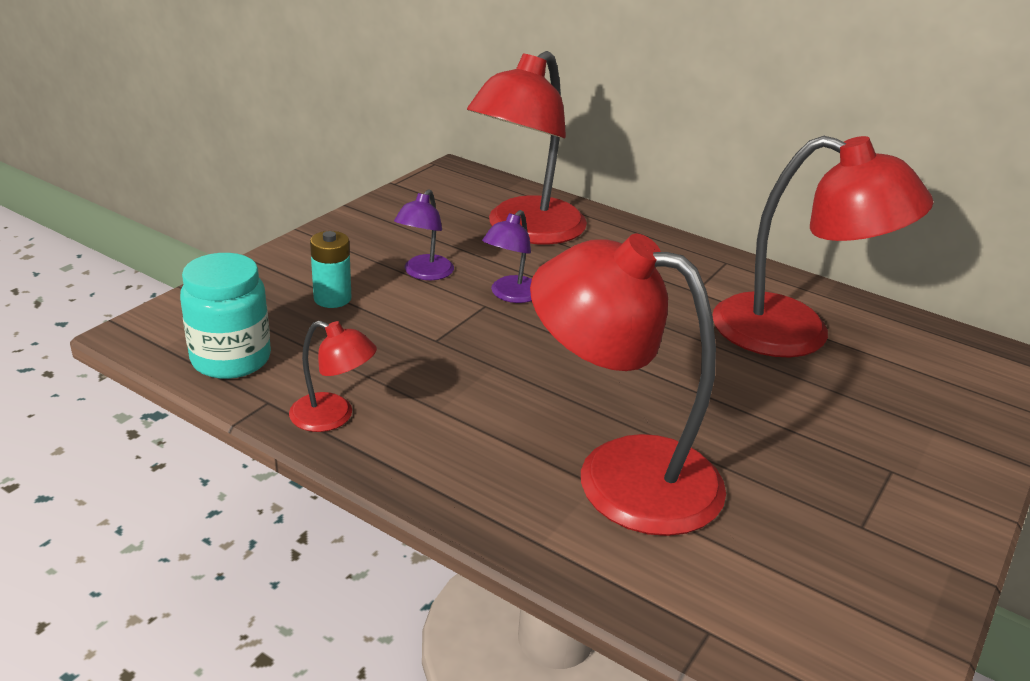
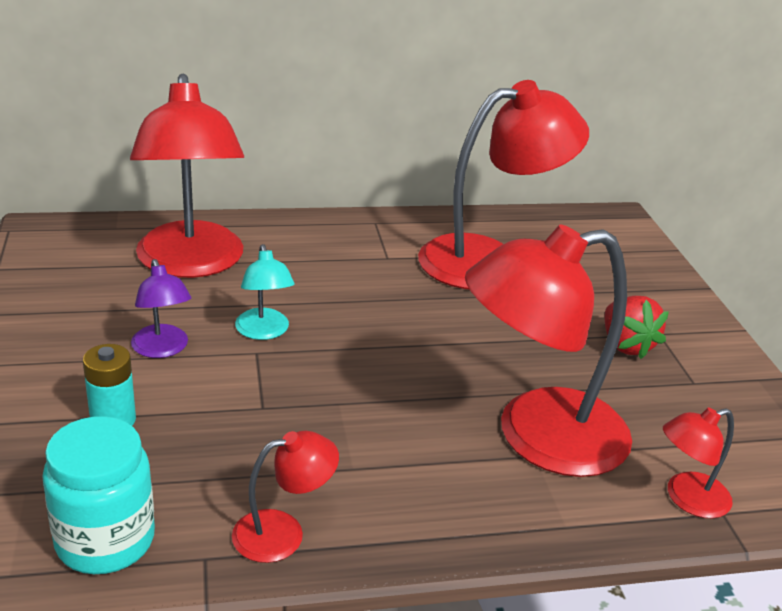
camera: 45 degrees left, 0 degrees up
purple lamp [482,210,532,303] -> turquoise lamp [235,244,294,340]
none -> red strawberry [604,296,669,359]
none -> red lamp [663,407,734,518]

